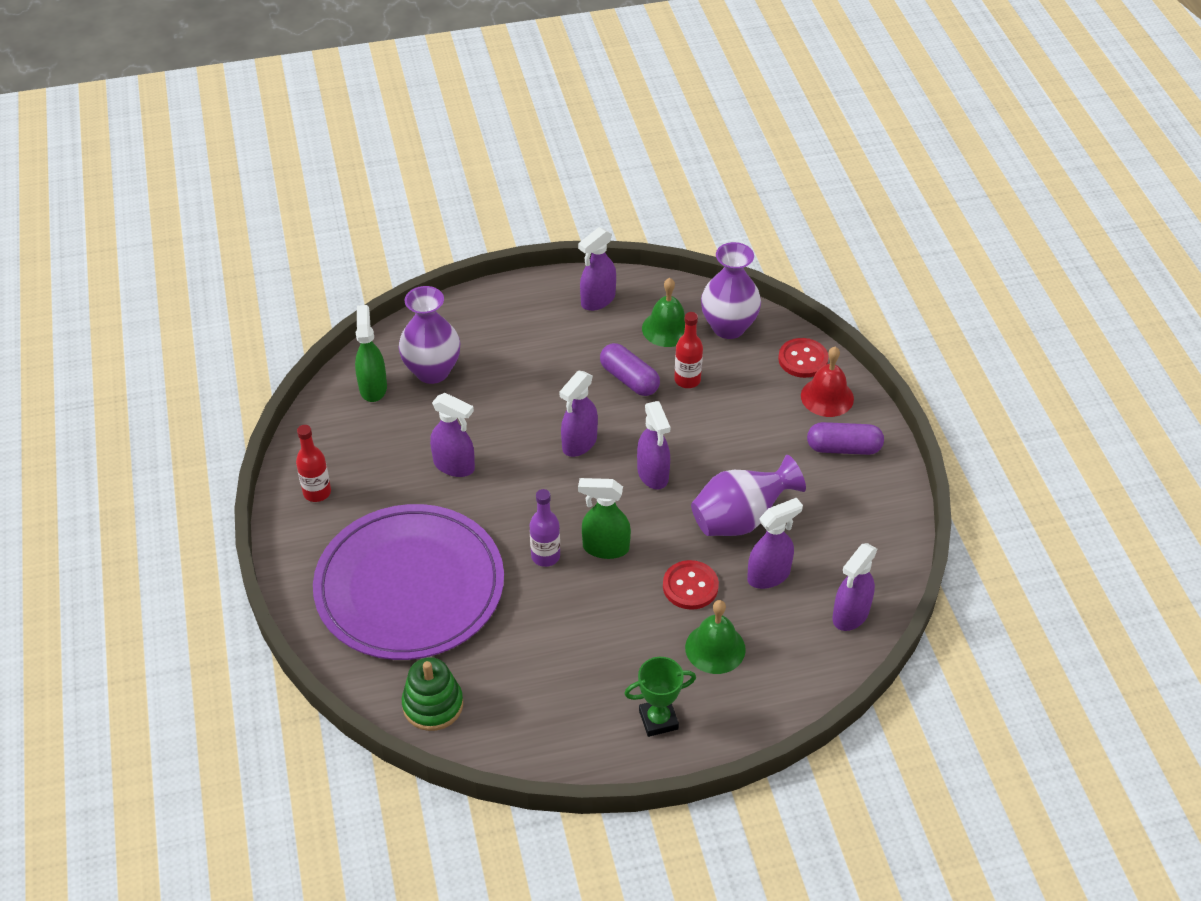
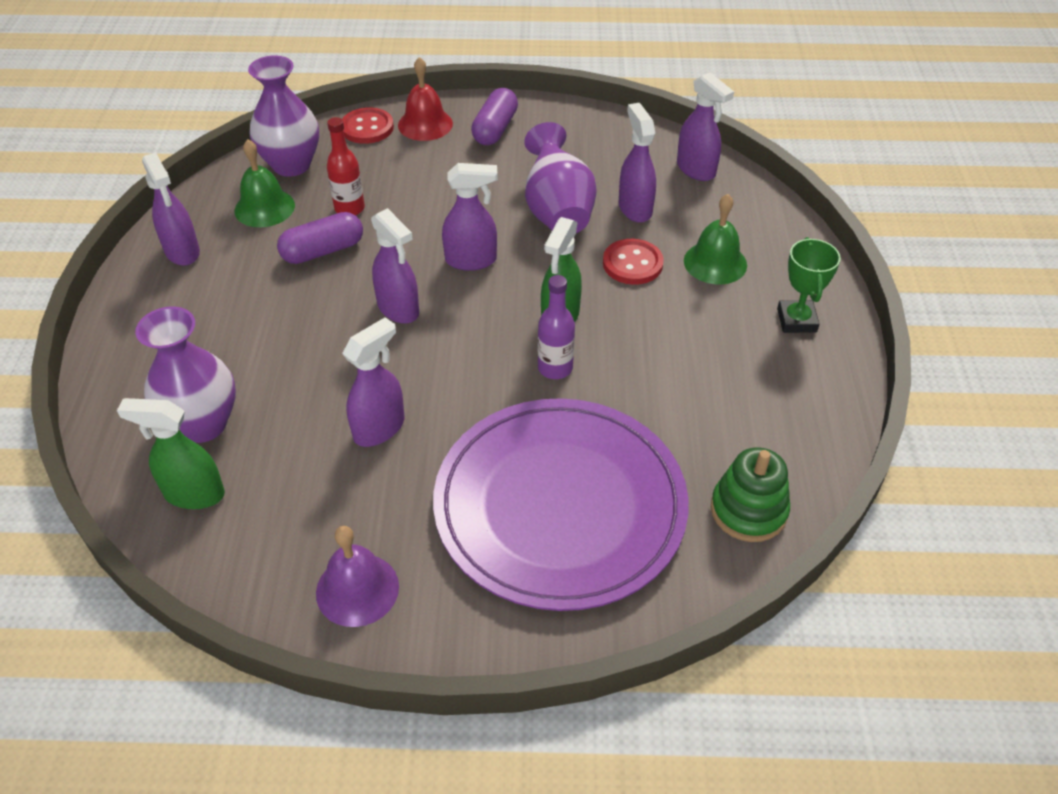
camera: 75 degrees left, 0 degrees up
red bottle [296,425,331,502] -> purple bell [316,526,399,627]

